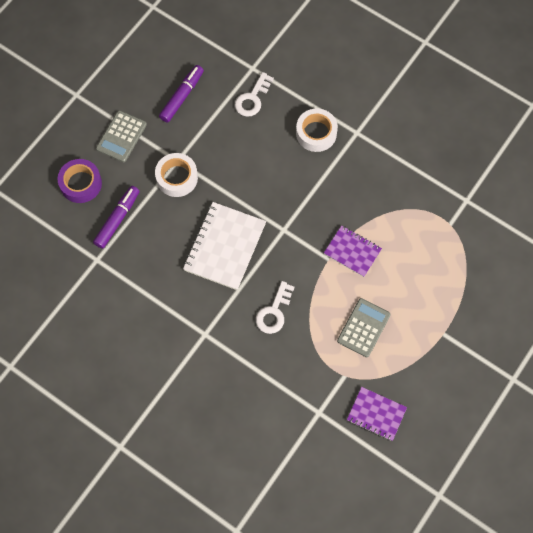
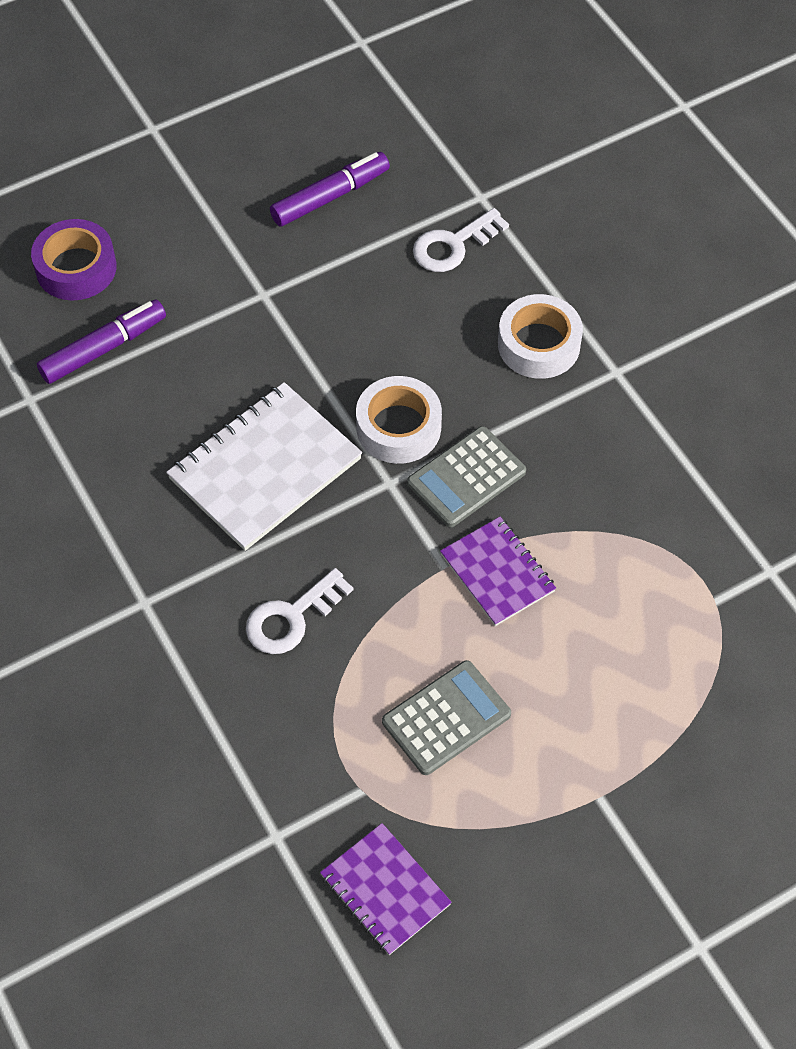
camera: 25 degrees right, 10 degrees down
grey calculator [96,110,147,162] -> grey calculator moved to [407,426,526,527]
white tape [155,153,198,197] -> white tape moved to [356,376,442,464]

